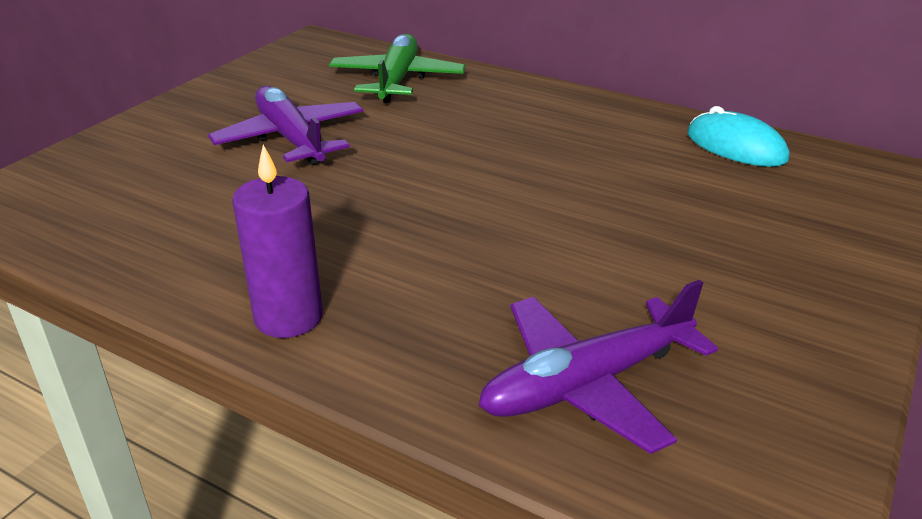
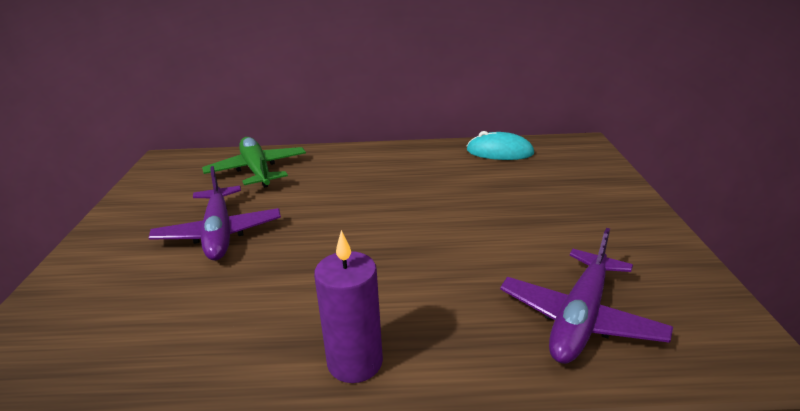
camera: 30 degrees left, 5 degrees down
purple plane [208,86,364,165] -> purple plane turned 135 degrees counterclockwise [149,166,281,260]

